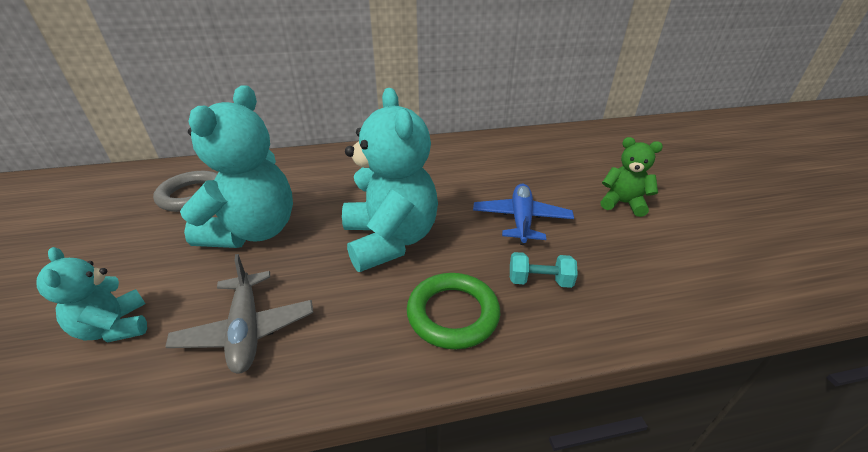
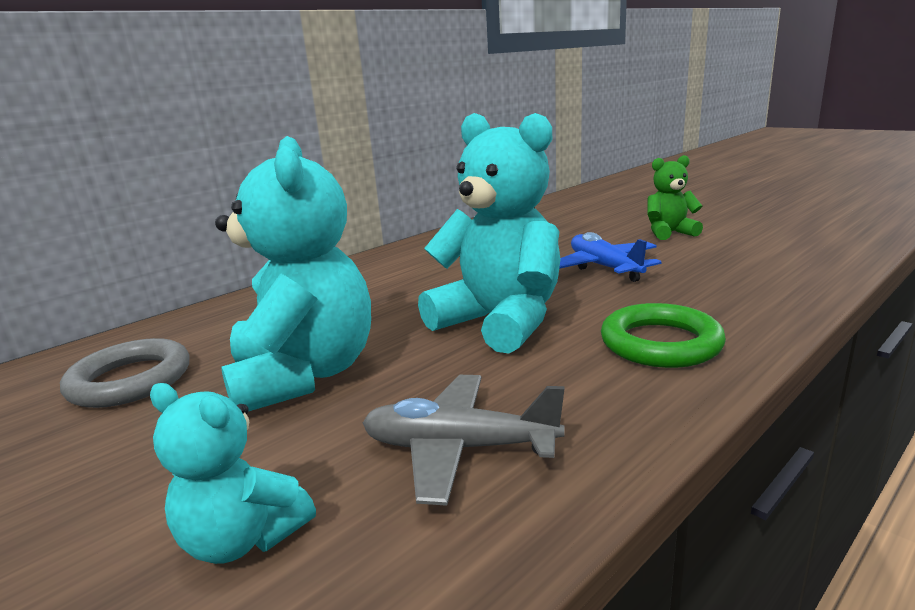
camera: 30 degrees left, 15 degrees down
grey plane [165,254,313,374] -> grey plane turned 150 degrees clockwise [363,375,565,506]
turquoise dumbbell [510,252,578,288] -> none

